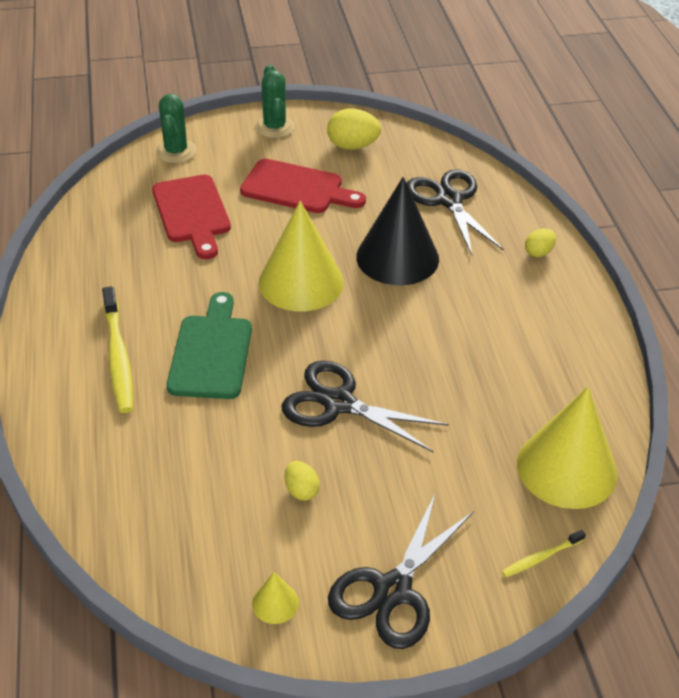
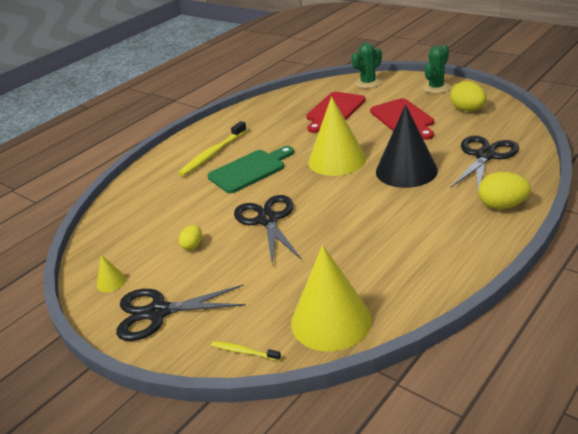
camera: 55 degrees right, 10 degrees down
yellow egg [525,229,556,257] -> yellow egg [478,172,531,209], size x1.70

